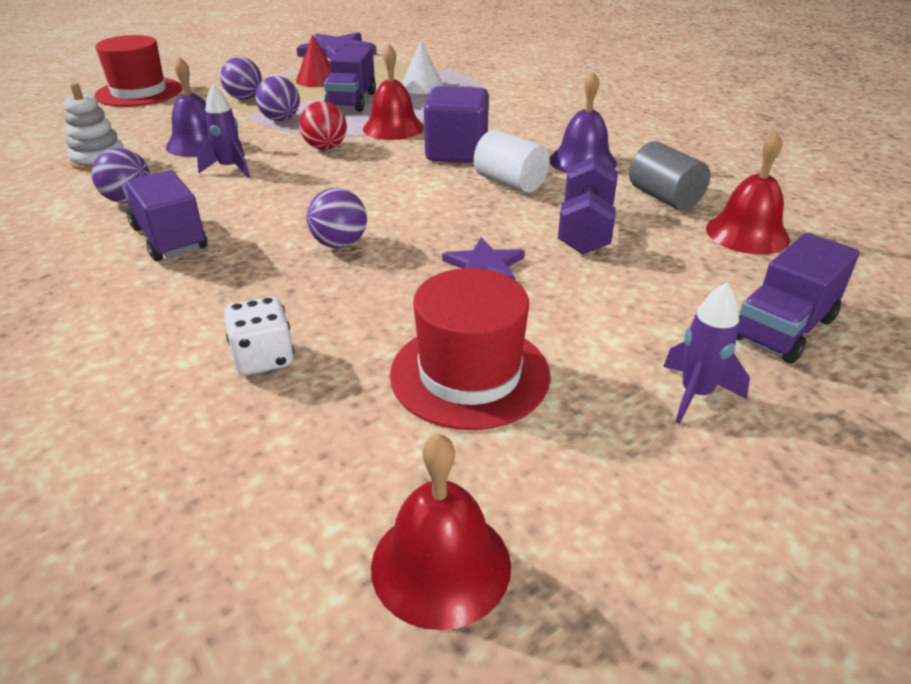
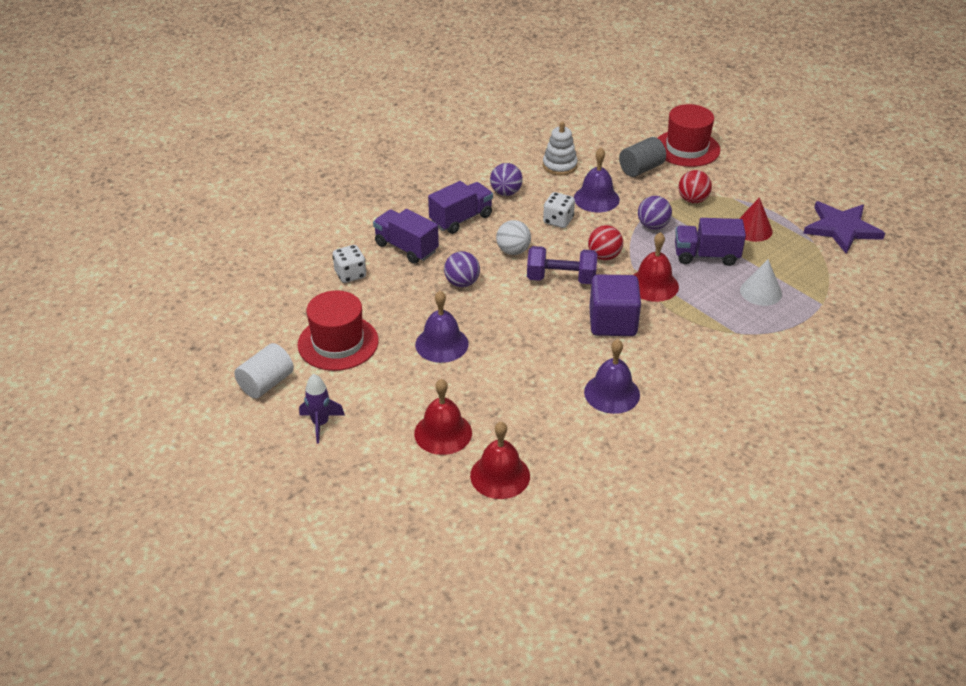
camera: 85 degrees right, 5 degrees up
purple rocket [197,84,250,178] -> white dice [543,192,575,228]
purple ball [220,57,262,100] -> red ball [678,170,712,203]
red bell [371,434,511,630] -> red bell moved to [414,379,472,455]
purple star [442,237,525,280] -> purple bell [415,291,468,363]
white cylinder [474,130,550,193] -> white cylinder moved to [234,343,294,399]
purple dumbbell [558,156,618,254] -> purple dumbbell moved to [527,246,597,284]
grey cylinder [629,141,710,210] -> grey cylinder moved to [619,137,666,177]
purple truck [736,233,860,364] -> purple truck moved to [373,209,439,264]
none -> white ball [496,220,531,255]

